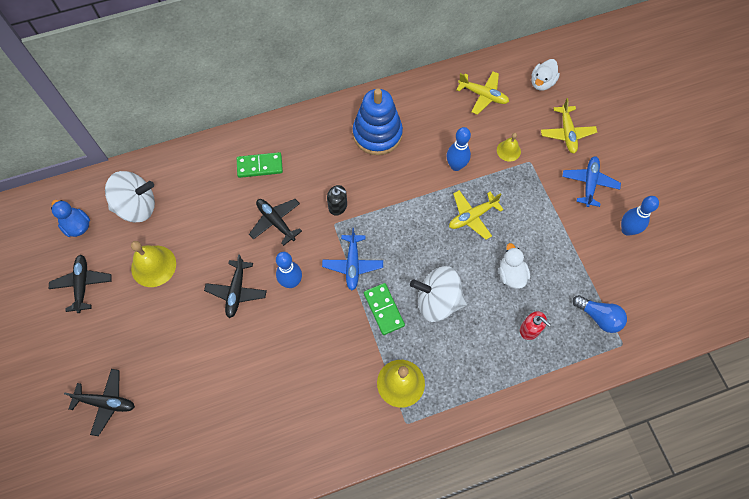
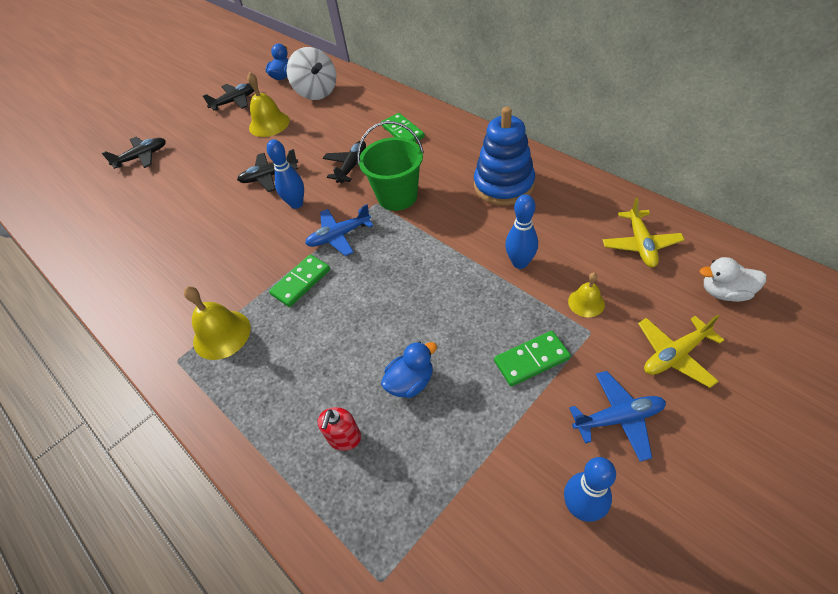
camera: 70 degrees right, 15 degrees down
black plane [64,369,135,436] -> black plane turned 105 degrees counterclockwise [102,137,166,169]
black soap dispenser [327,185,347,216] -> green bucket [357,121,424,211]
white spinning top [410,266,467,322] -> none
yellow plane [449,190,504,240] -> none
white duck [499,243,530,289] -> blue duck [381,341,437,398]
blue light bulb [573,295,627,333] -> none
none -> green domino [494,331,571,386]

